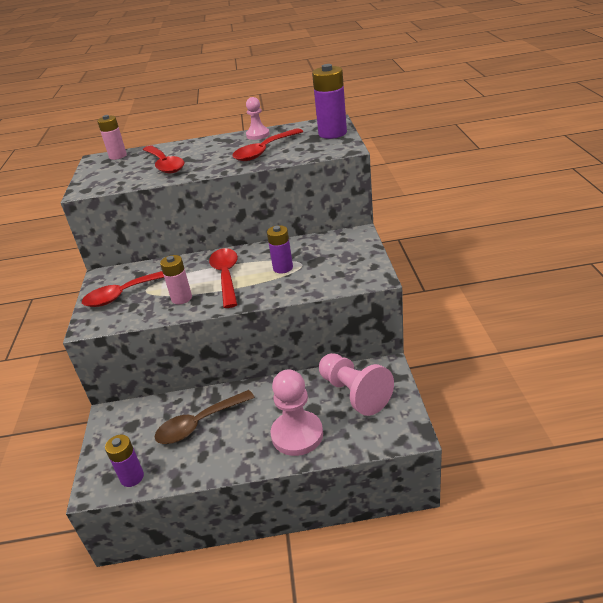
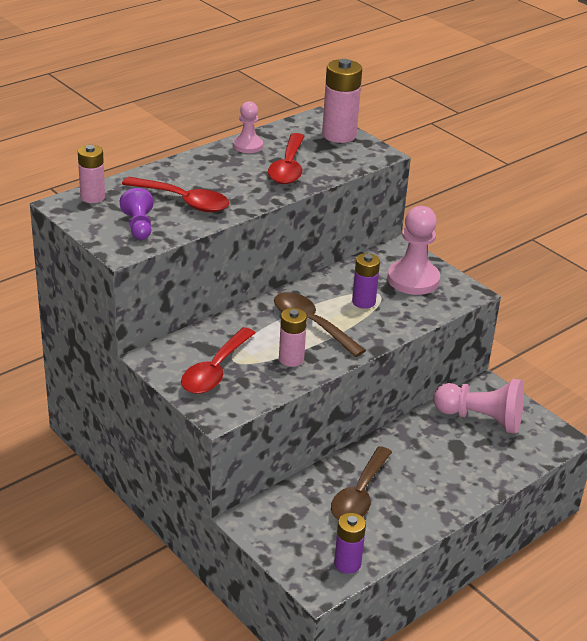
camera: 40 degrees left, 0 degrees up
red spoon [209,248,238,308] -> brown spoon [274,292,366,357]
pink pawn [271,369,323,456] -> pink pawn moved to [387,206,440,295]
purple battery [312,64,347,139] -> pink battery [322,59,362,143]
none -> purple pawn [120,188,153,240]

